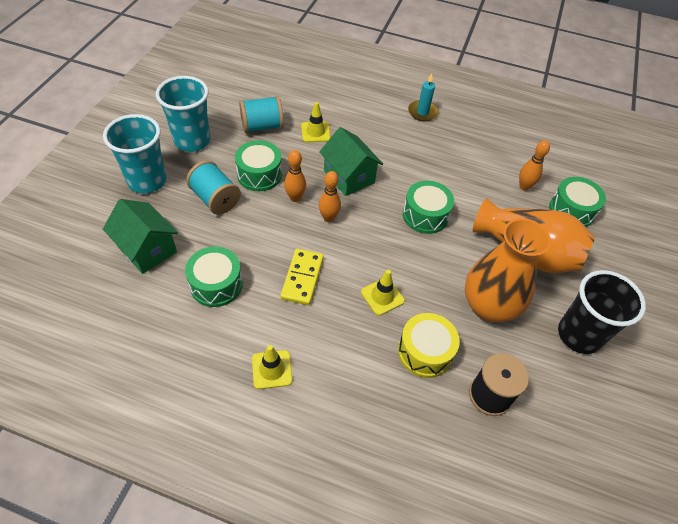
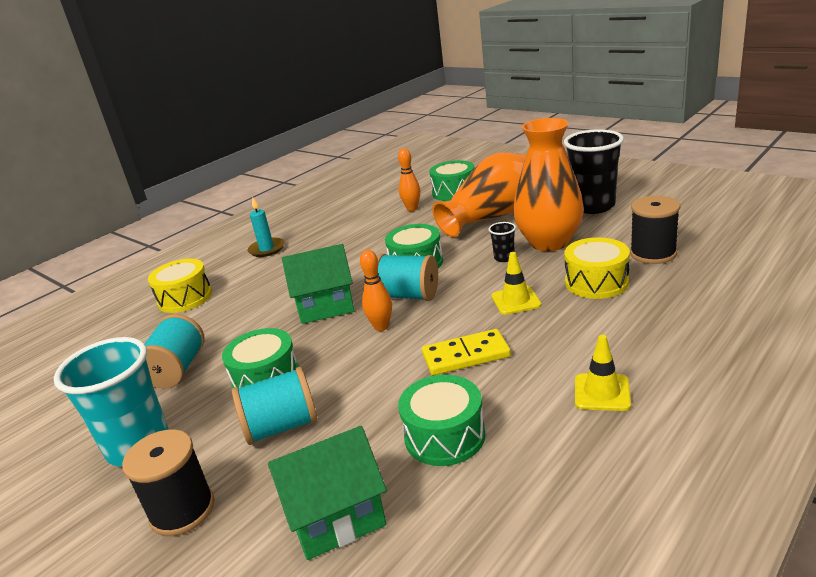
camera: 60 degrees left, 25 degrees down
turquoise cup [103,114,167,194] -> black spool [122,429,215,536]
yellow domino [280,249,324,305] -> yellow domino turned 45 degrees counterclockwise [422,329,511,375]
orange bowling pin [284,150,306,202] -> none
yellow traffic cone [301,102,331,142] -> none
none -> yellow drum [148,259,212,313]
none -> turquoise spool [377,254,438,301]
none -> black cup [488,222,516,262]

